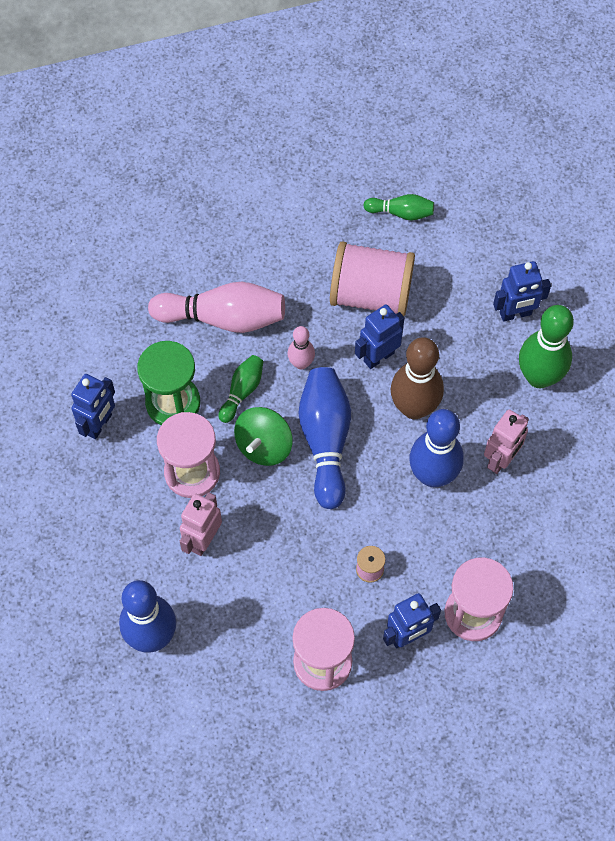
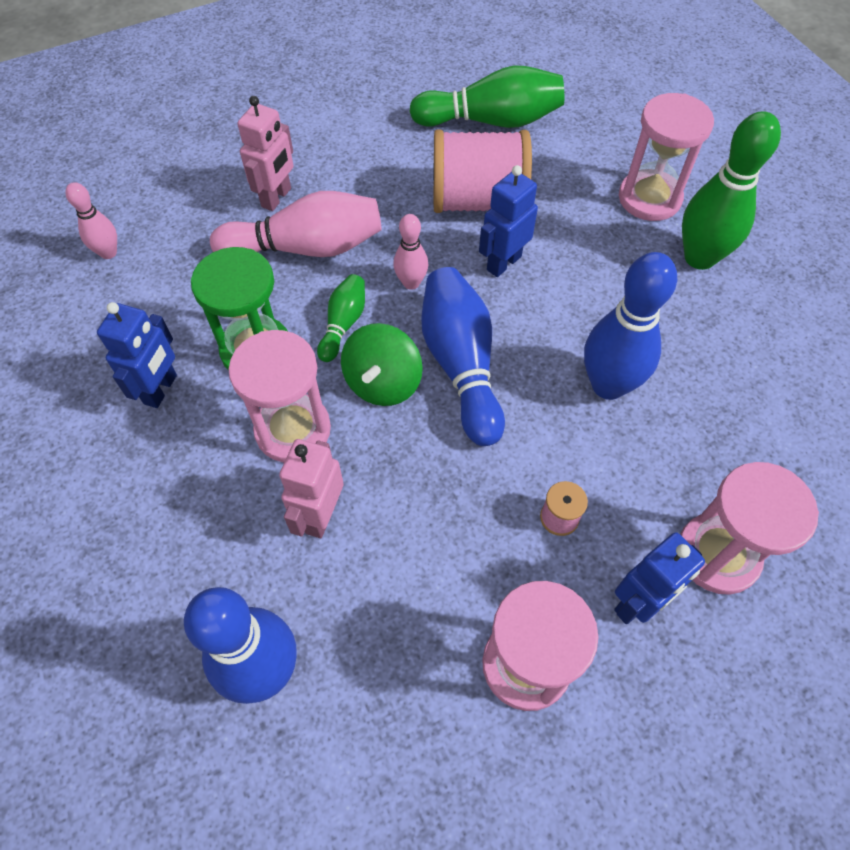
camera: 10 degrees left, 5 degrees down
green bowling pin [364,194,434,221] -> green bowling pin [409,65,564,128], size x1.88
brown bowling pin [391,337,444,419] -> none
pink robot [484,409,529,474] -> pink robot moved to [237,96,294,211]
blue robot [493,261,551,322] -> pink hourglass [619,93,714,221]
none -> pink bowling pin [65,182,117,259]

